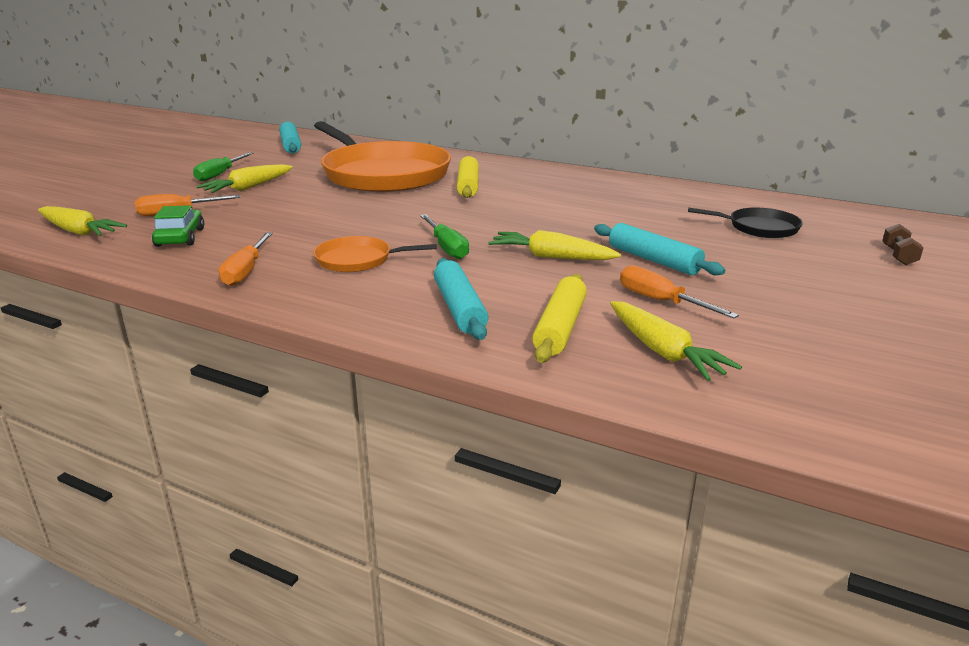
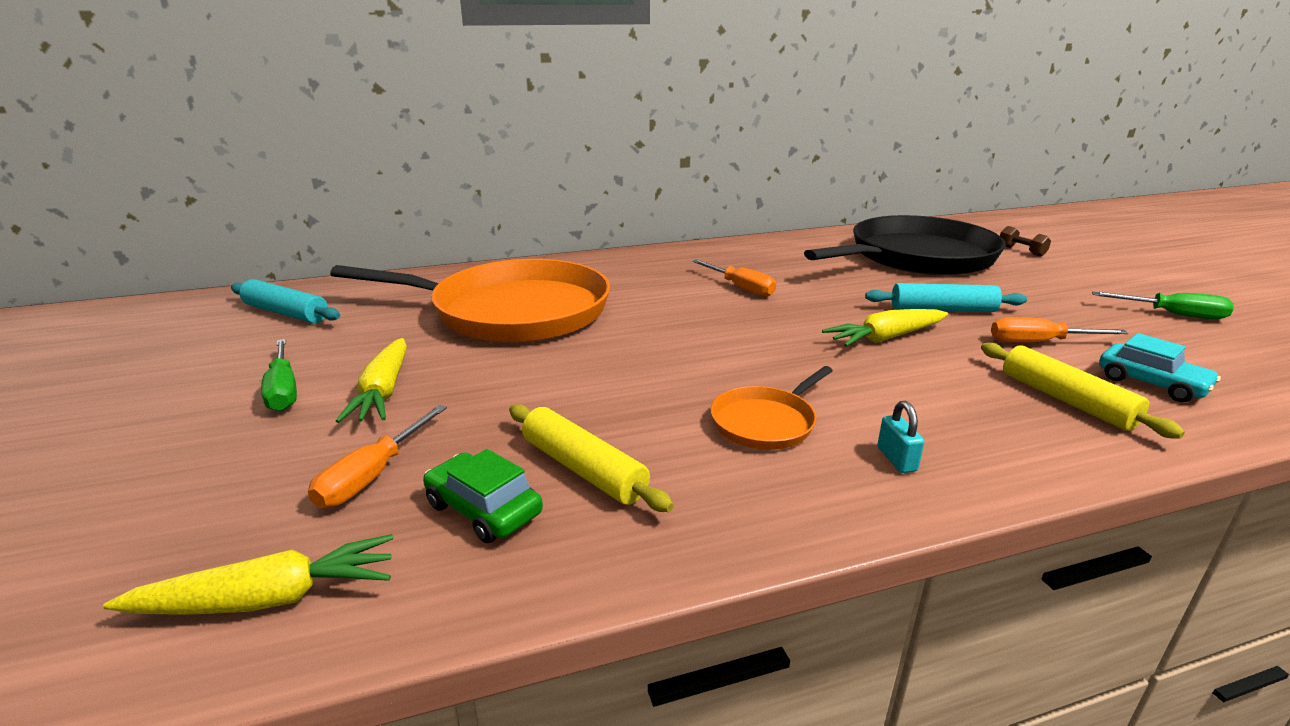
camera: 45 degrees left, 0 degrees up
orange screwdriver [219,232,273,286] -> orange screwdriver moved to [692,259,776,297]
green screwdriver [420,214,469,259] -> green screwdriver moved to [1092,291,1234,320]
turquoise rolling pin [434,258,488,340] -> none
yellow rolling pin [457,156,479,198] -> yellow rolling pin moved to [509,404,674,512]
yellow carrot [610,301,742,381] -> turquoise car [1099,333,1221,402]
black pan [688,208,803,238] -> black pan [804,215,1006,275], size x2.29
none -> turquoise padlock [877,401,924,473]

